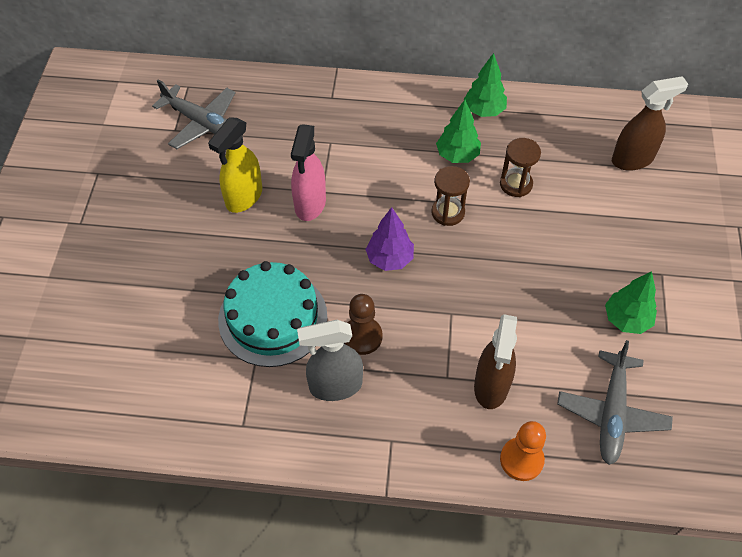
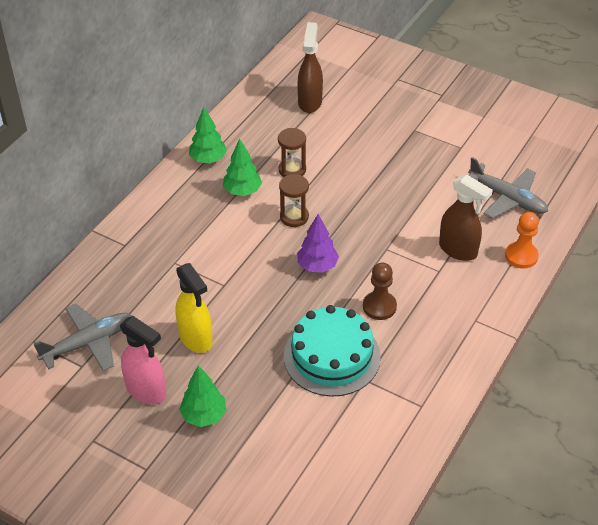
camera: 65 degrees left, 10 degrees down
pink spray bottle [291,124,326,221] -> pink spray bottle moved to [120,316,167,404]
grey spray bottle [297,320,363,401] -> none
green tree [605,271,657,334] -> green tree moved to [179,365,226,427]

